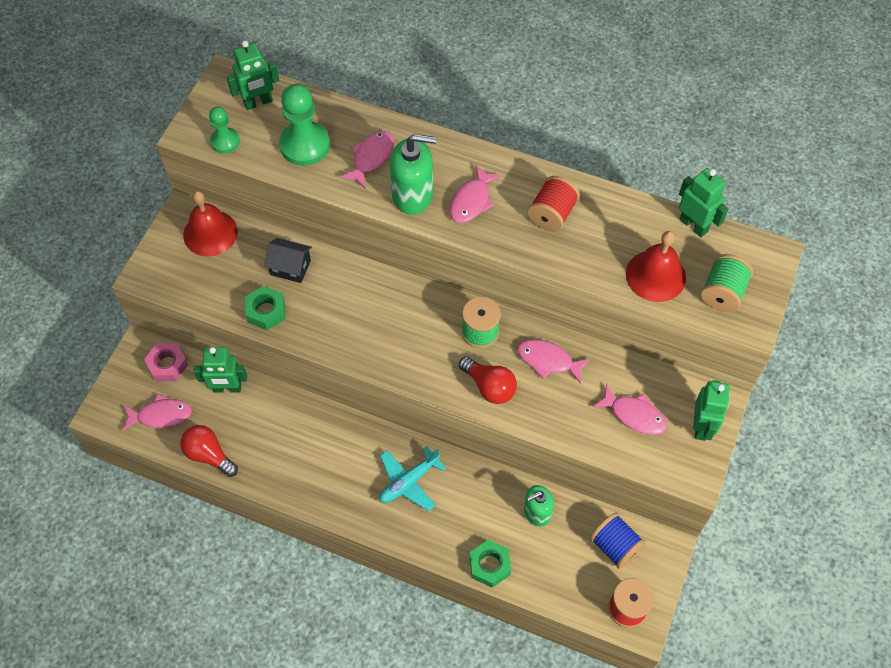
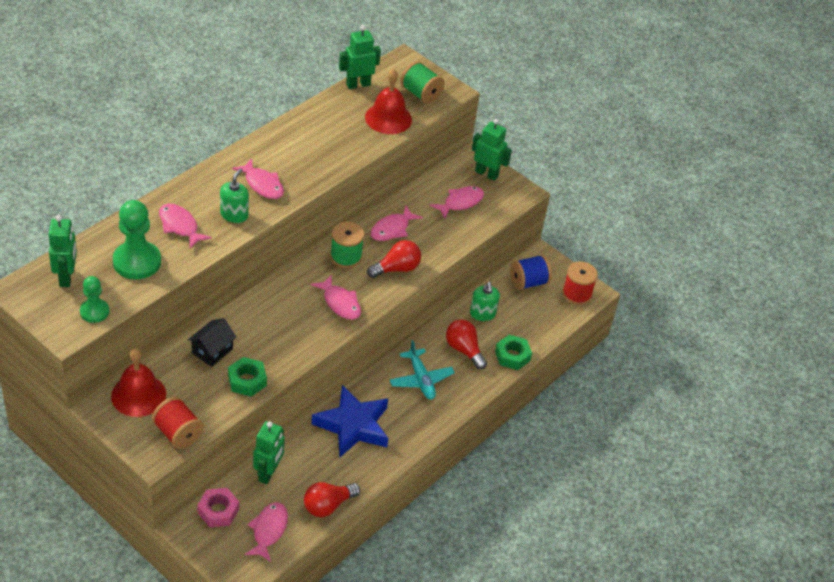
camera: 75 degrees left, 15 degrees down
green soap dispenser [390,134,436,215] -> green soap dispenser [220,168,249,223], size x0.64
red spool [527,176,580,232] -> red spool moved to [152,397,204,449]
none -> pink fish [311,274,361,320]
none -> blue star [312,385,388,457]
none -> red light bulb [446,320,487,370]

